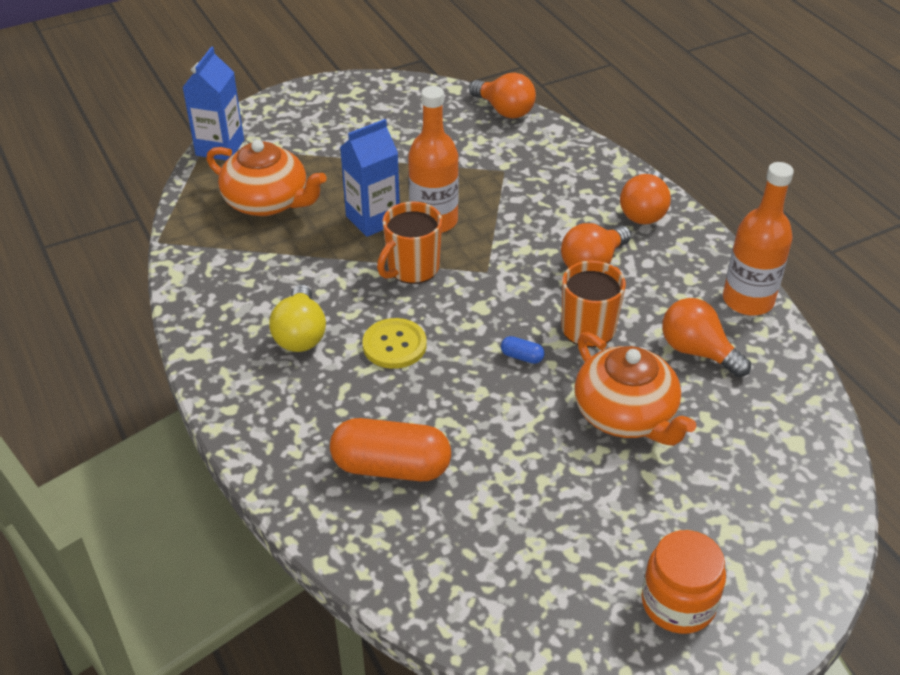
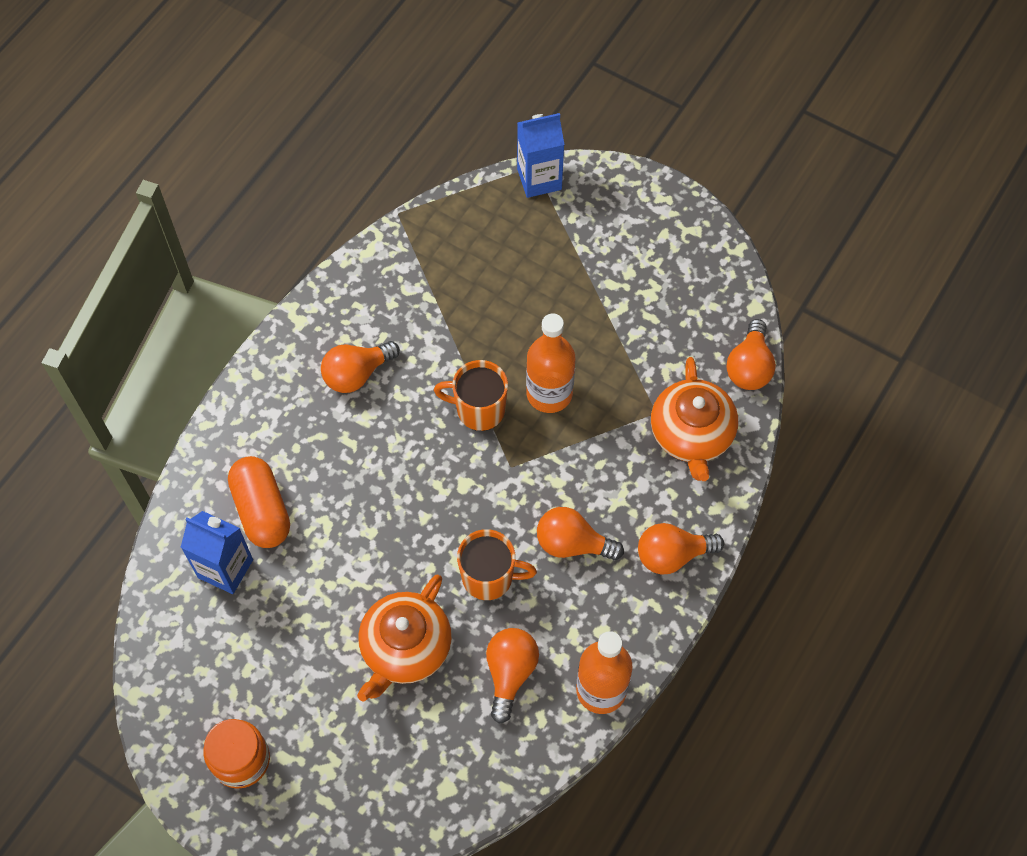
camera: 60 degrees right, 20 degrees up
orange teapot [206,140,327,216] -> orange teapot moved to [651,357,738,481]
yellow light bulb [269,284,326,352] -> orange light bulb [321,341,400,393]
blue carton [340,119,400,237] -> blue carton moved to [180,511,253,594]
yellow button [362,318,427,369] -> none
blue capsule [501,336,545,364] -> none

